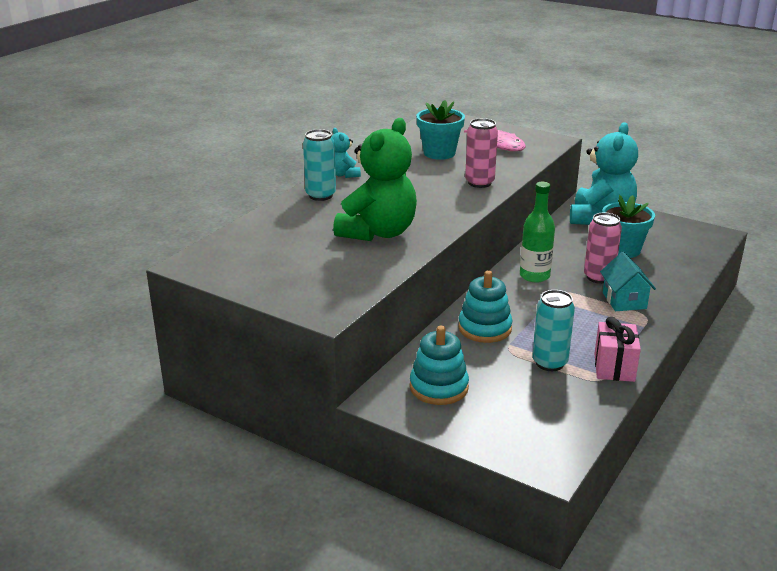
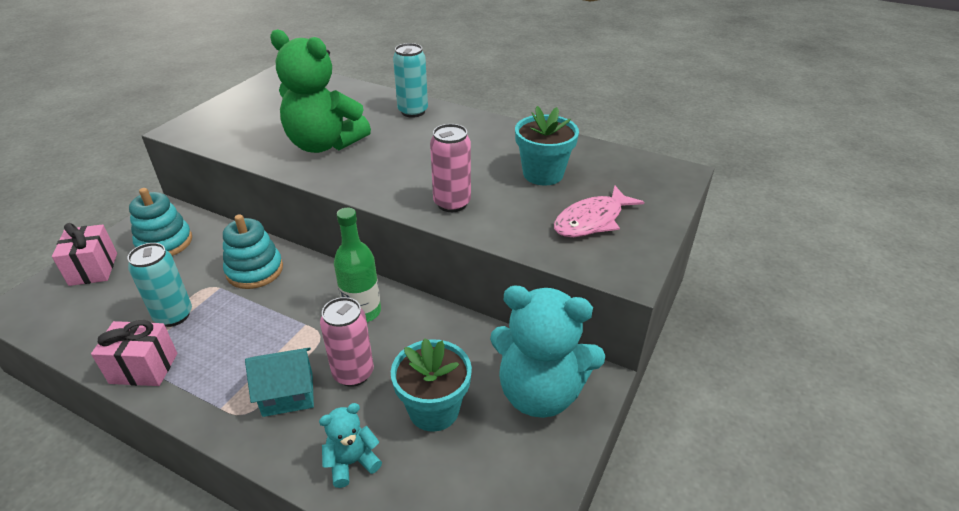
camera: 85 degrees right, 10 degrees up
turquoise teddy bear [332,128,361,178] -> turquoise teddy bear moved to [319,403,382,488]
none -> pink gift [52,223,117,286]

